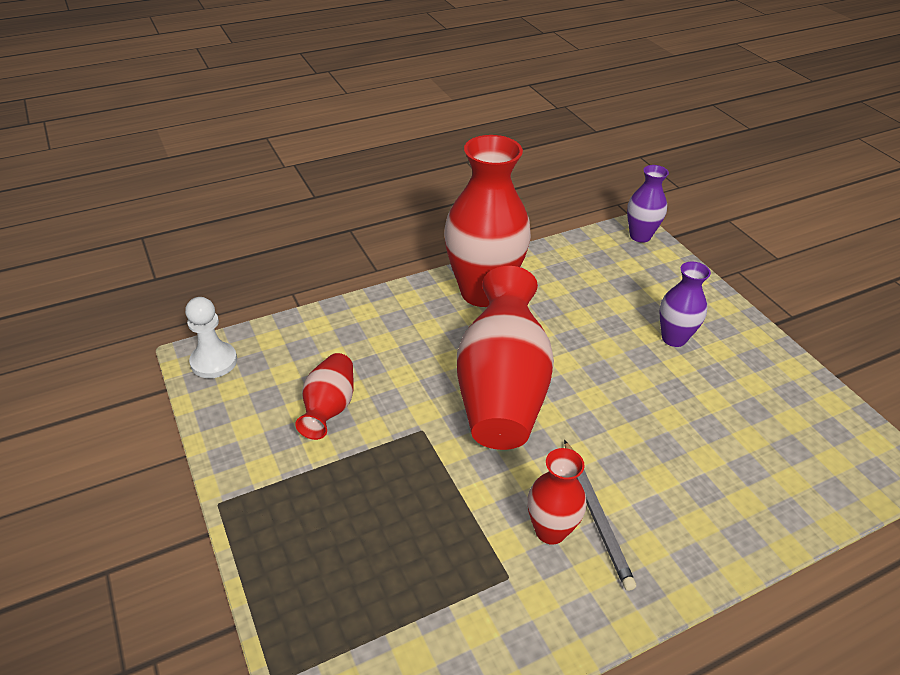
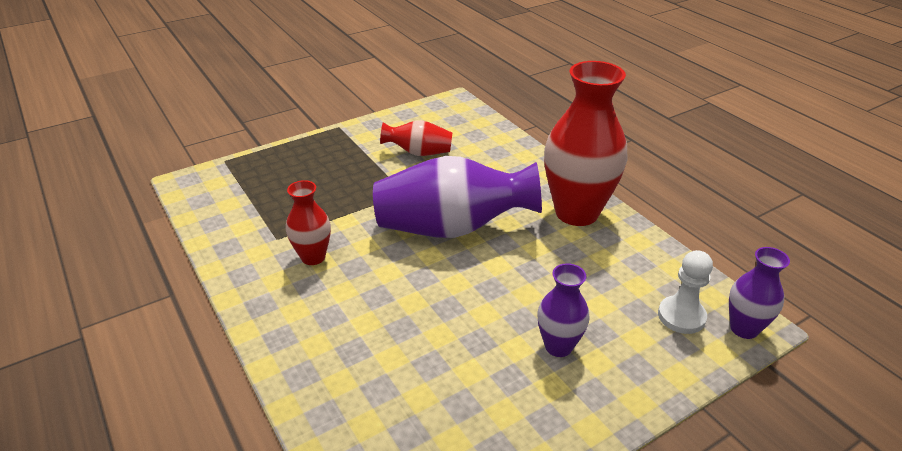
camera: 85 degrees right, 5 degrees down
white pawn [185,297,237,378] -> white pawn moved to [658,250,713,334]
red vase [457,266,554,450] -> purple vase [373,156,542,238]
grey pencil [564,440,636,591] -> none

